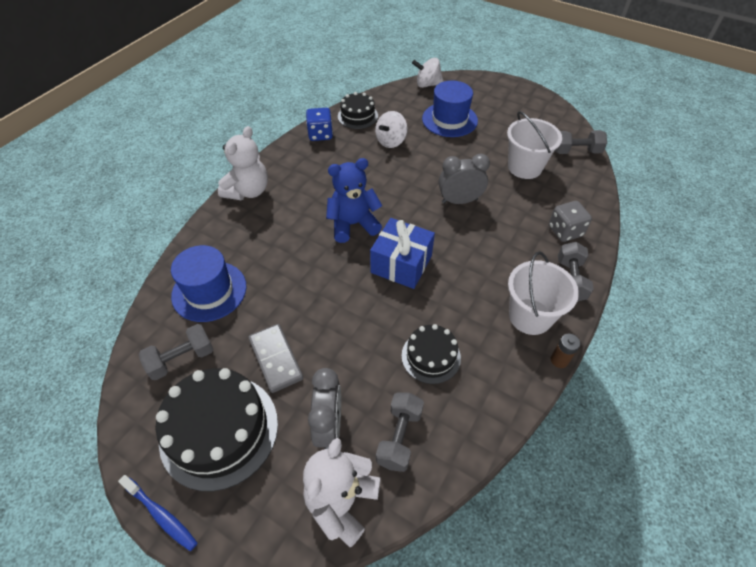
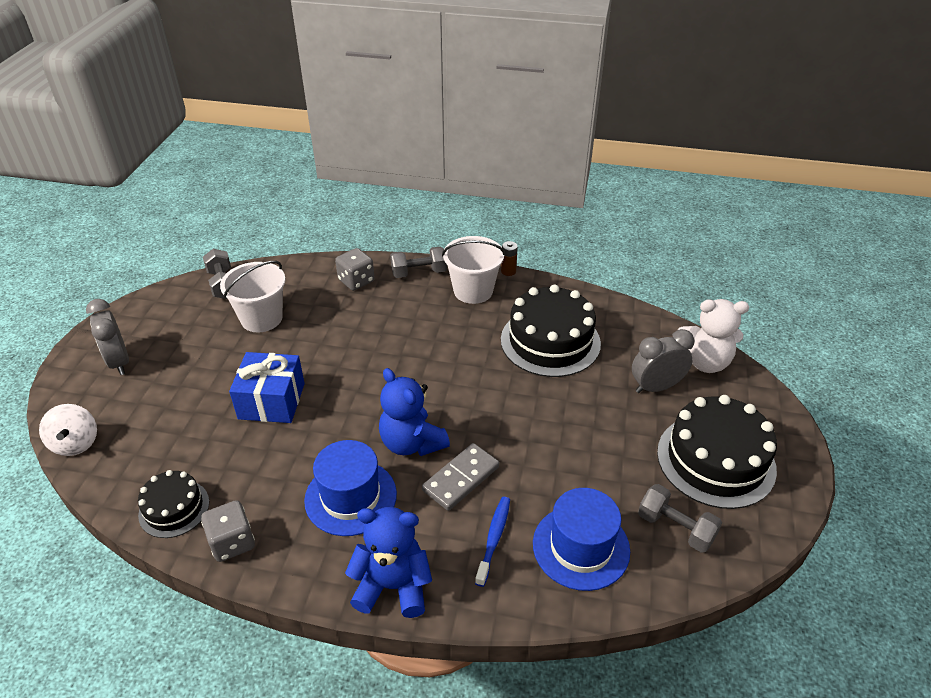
camera: 110 degrees left, 10 degrees down
blue toothbrush [118,475,197,551] -> blue toothbrush moved to [475,497,510,587]
white teddy bear [218,126,268,200] -> blue teddy bear [345,507,432,618]
grey domino [248,324,303,393] -> grey domino moved to [422,443,499,511]
blue dice [306,108,333,141] -> grey dice [201,500,255,562]
blue gift [370,218,435,289] -> blue gift moved to [229,352,305,423]
white spinning top [375,111,408,148] -> none
grey dumbbell [376,392,424,472] -> none
black cake [402,324,461,384] -> black cake [501,285,601,377], size x1.79
blue hat [422,80,478,137] -> blue hat moved to [304,440,397,536]
grey clock [439,154,490,204] -> grey clock moved to [86,299,129,375]

